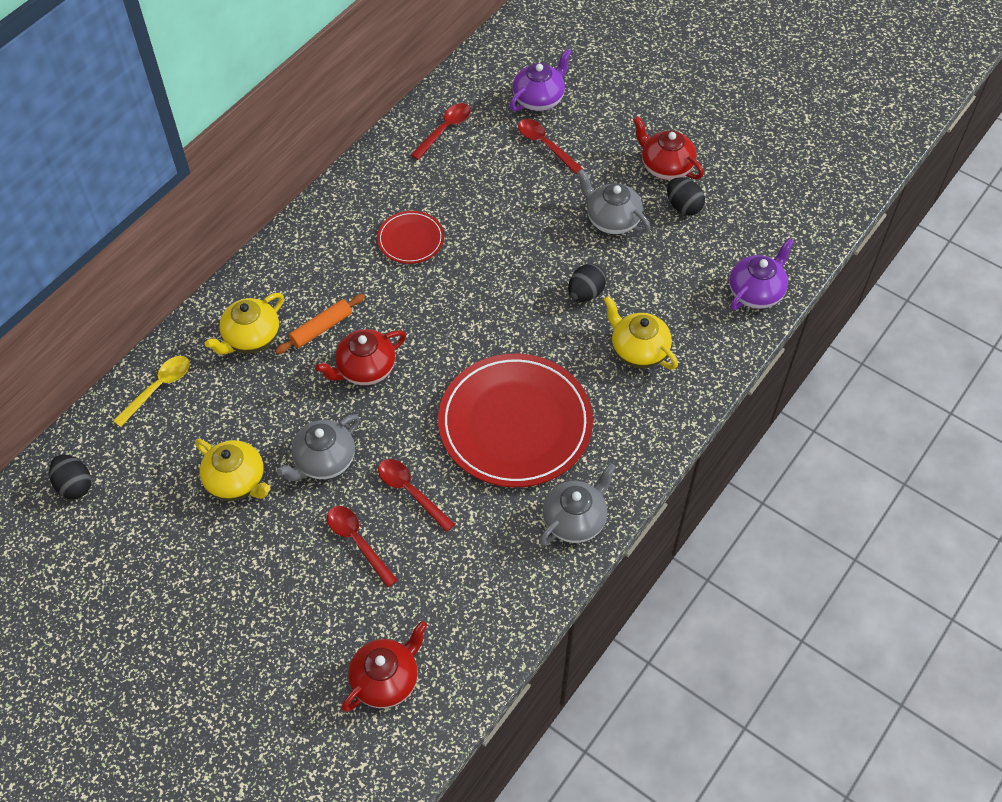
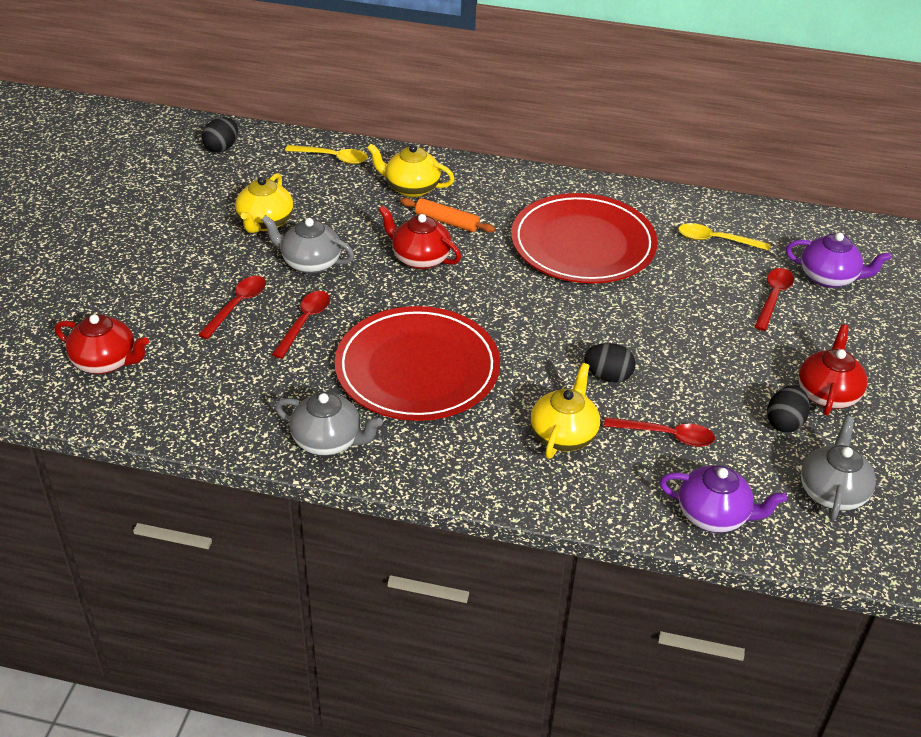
camera: 65 degrees right, 15 degrees down
red plate [377,211,444,264] -> red plate [511,193,658,283], size x2.10
red spoon [411,103,471,160] -> red spoon moved to [604,417,715,447]
grey teapot [577,169,650,234] -> grey teapot moved to [801,416,876,520]
none -> yellow spoon [678,223,771,251]

